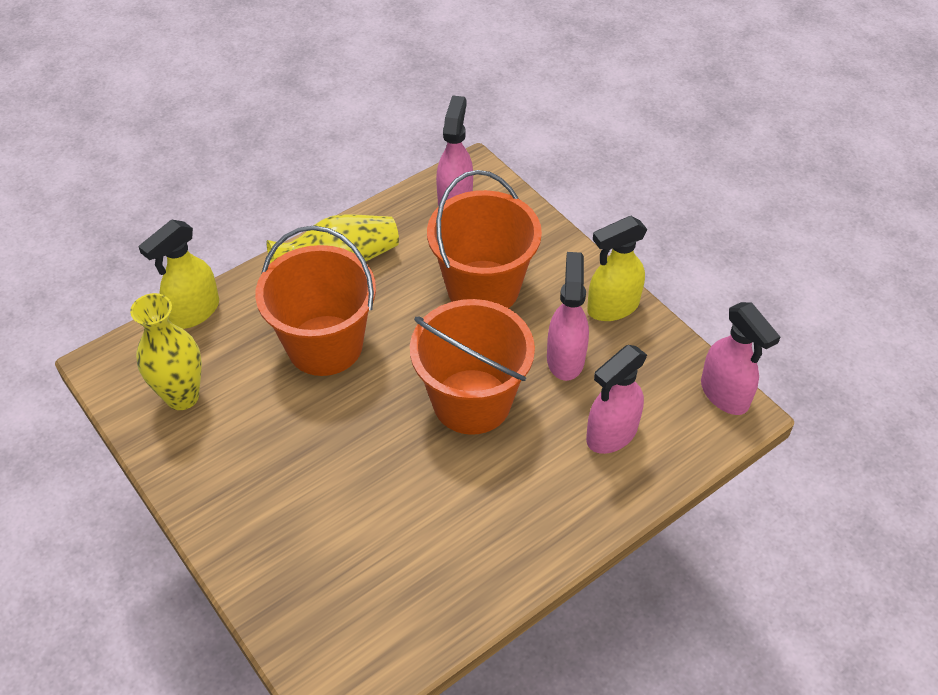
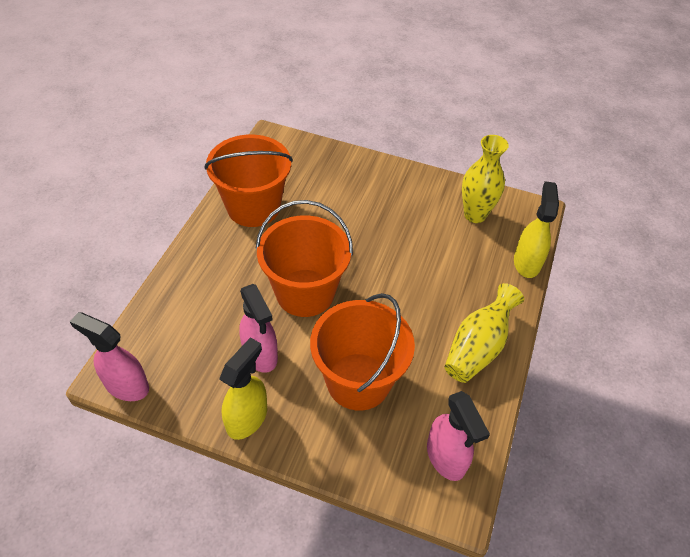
camera: 145 degrees right, 0 degrees up
orange bucket [255,226,376,376] -> orange bucket moved to [205,134,293,227]
pink spray bottle [586,345,647,454] -> none

